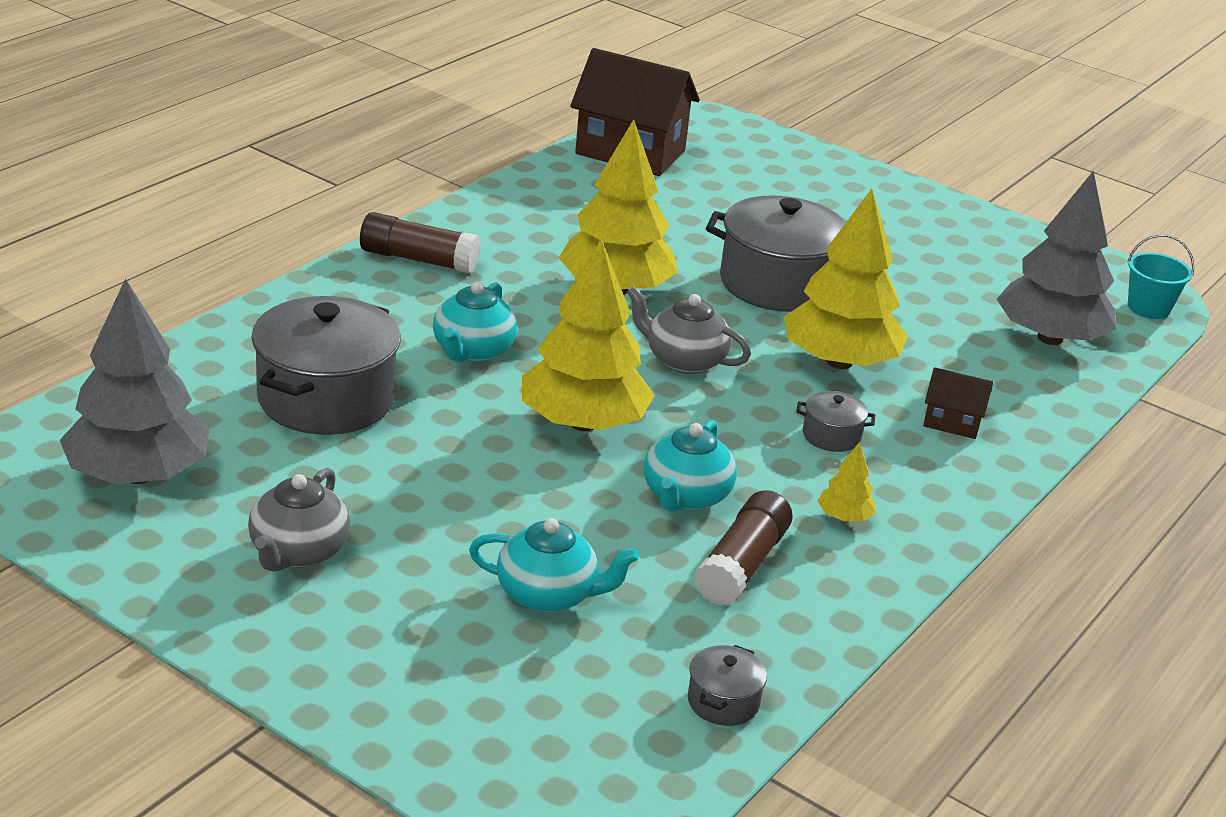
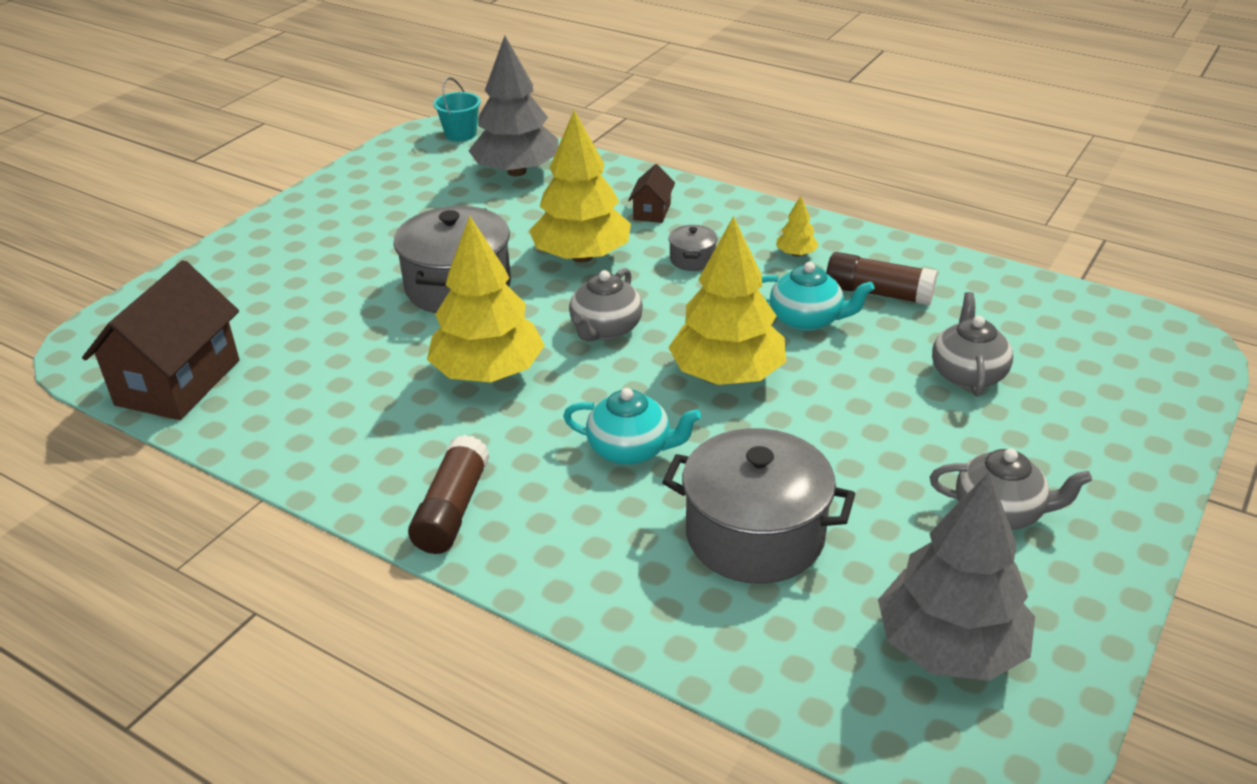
camera: 90 degrees left, 5 degrees up
turquoise teapot [469,518,639,612] -> grey teapot [932,292,1013,396]
grey pot [688,645,767,726] -> none

